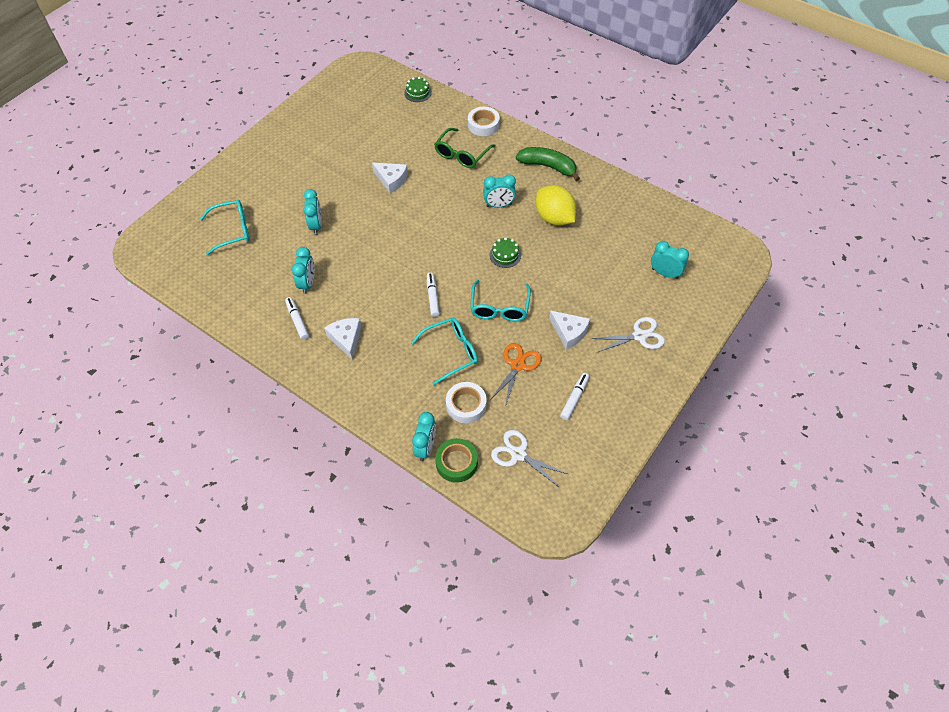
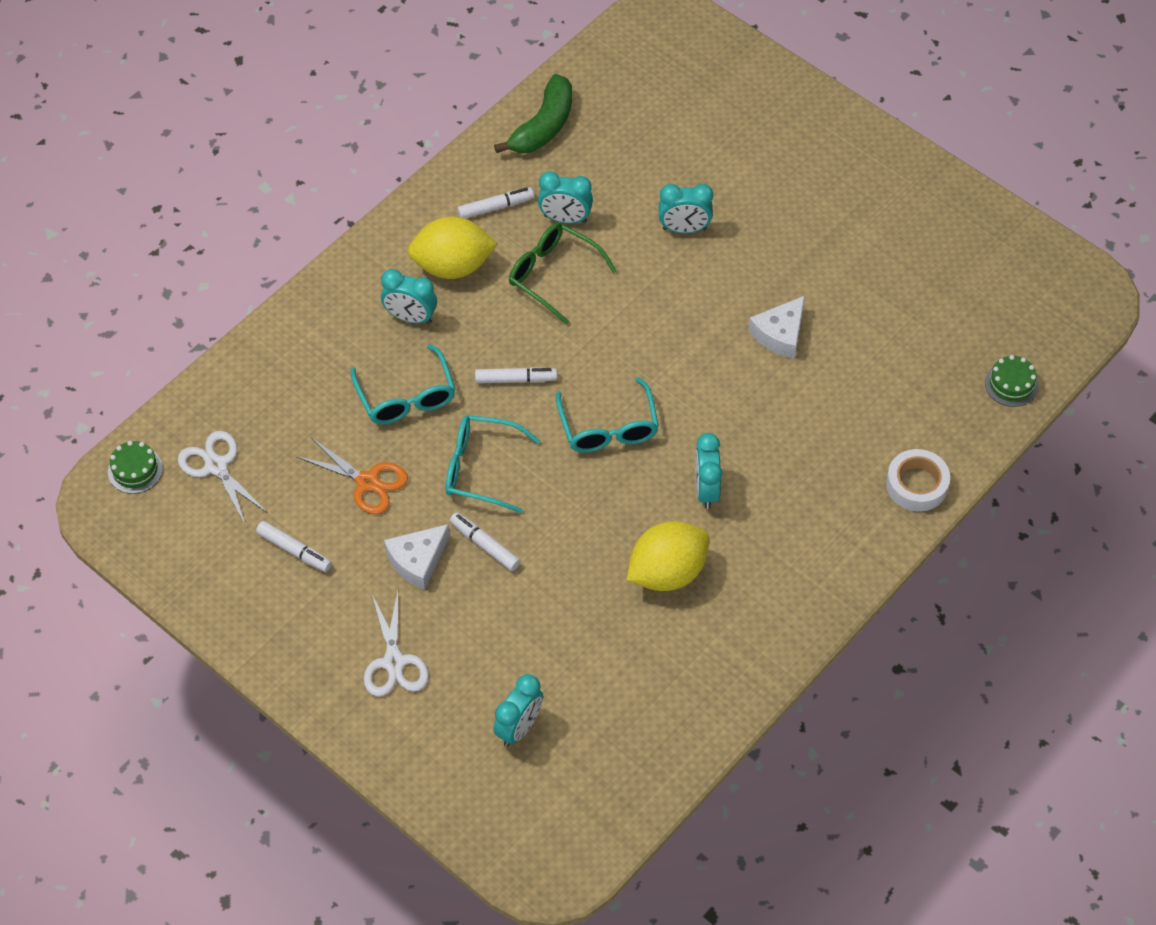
camera: 95 degrees right, 0 degrees up
turquoise glasses [200,200,250,255] -> turquoise glasses moved to [556,377,659,453]
white cheese [324,318,362,360] -> yellow lemon [408,217,497,279]
turquoise clock [412,412,436,461] -> turquoise clock moved to [381,269,437,324]
green glasses [434,128,495,168] -> green glasses moved to [509,223,616,325]
green tape [435,438,478,483] -> none
white tape [446,382,487,423] -> none
green cake [489,237,521,268] -> green cake moved to [108,441,163,494]
white scissors [491,430,568,488] -> white scissors turned 75 degrees counterclockwise [178,431,268,524]
green banana [516,147,580,181] -> green banana moved to [494,74,572,154]
none -> white marker [450,512,520,571]

